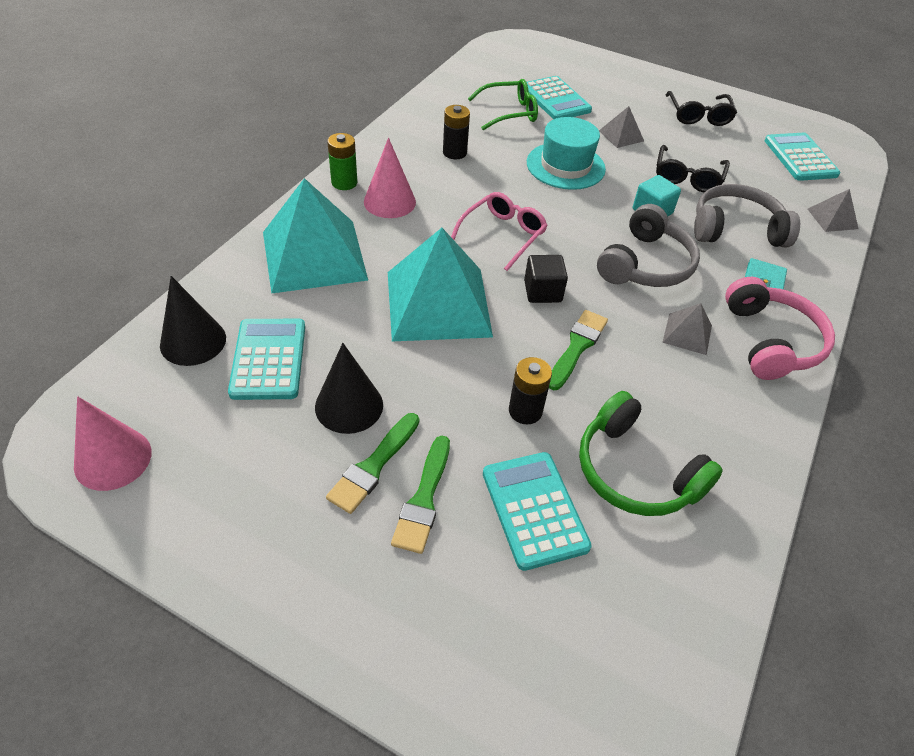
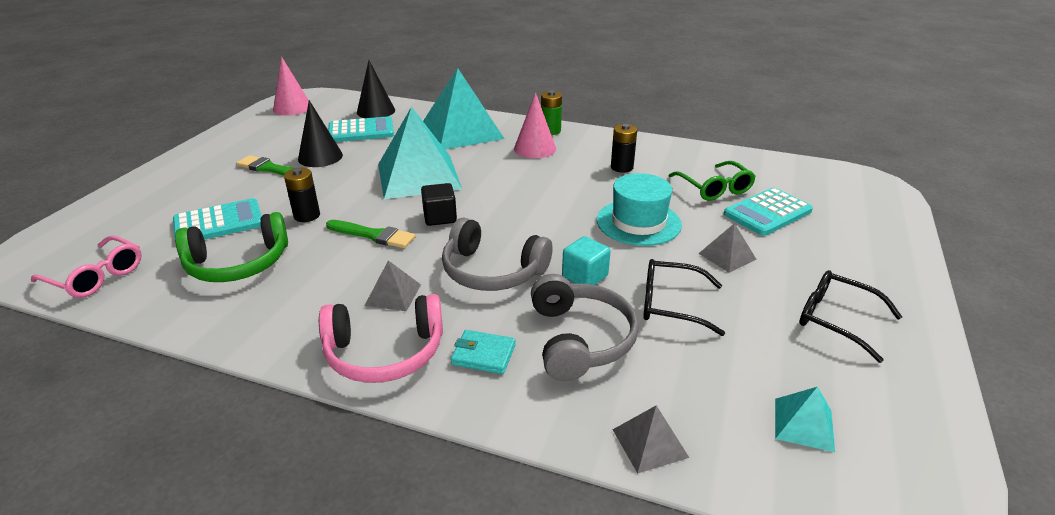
camera: 85 degrees right, 15 degrees down
green brush [391,436,450,554] -> none
pink glasses [451,192,548,271] -> pink glasses moved to [31,235,142,298]
green headphones [579,391,723,516] -> green headphones turned 150 degrees counterclockwise [175,212,288,282]
black glasses [666,91,737,126] -> black glasses turned 45 degrees clockwise [800,270,902,363]
turquoise calculator [765,133,840,181] -> turquoise pyramid [775,387,835,452]

